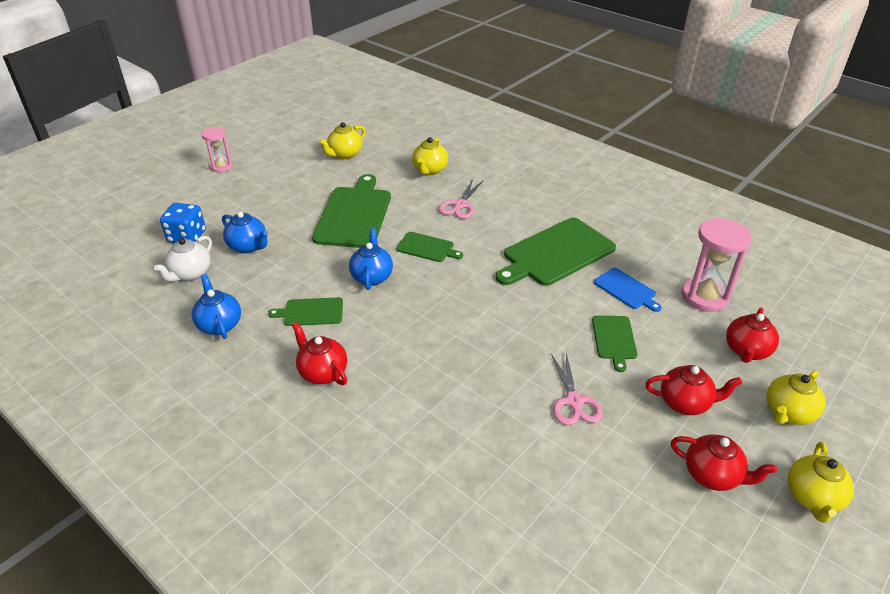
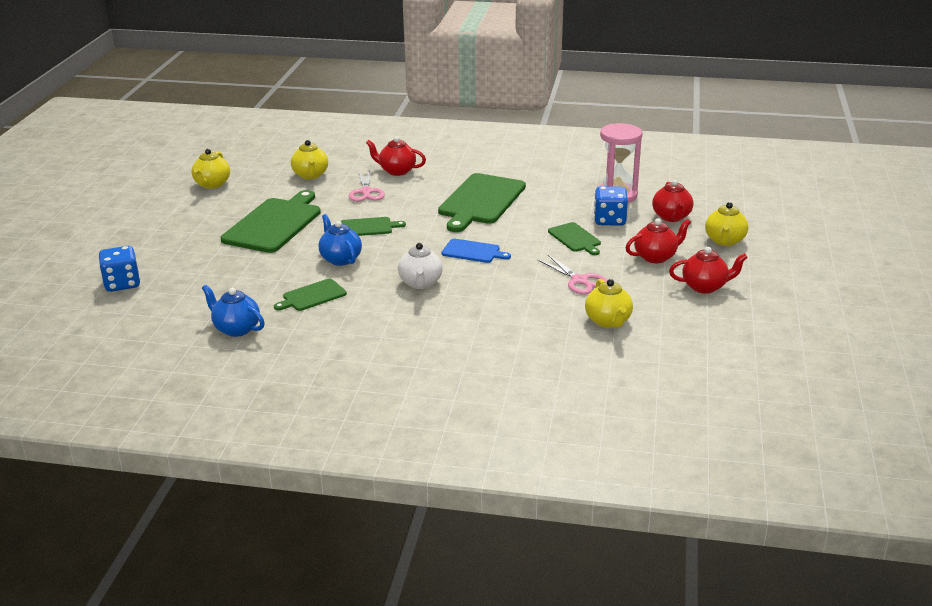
camera: 30 degrees left, 10 degrees down
white teapot [154,236,212,282] -> white teapot moved to [398,243,443,289]
pink hourglass [202,127,233,172] -> none
blue teapot [222,211,268,253] -> none
red teapot [292,322,347,385] -> red teapot moved to [366,137,426,176]
green cutting board [312,174,391,248] -> green cutting board turned 45 degrees clockwise [221,190,321,253]
blue cutting board [594,268,661,312] -> blue cutting board moved to [441,238,511,263]
yellow teapot [788,442,854,523] -> yellow teapot moved to [585,279,633,328]
none -> blue dice [594,186,628,226]

